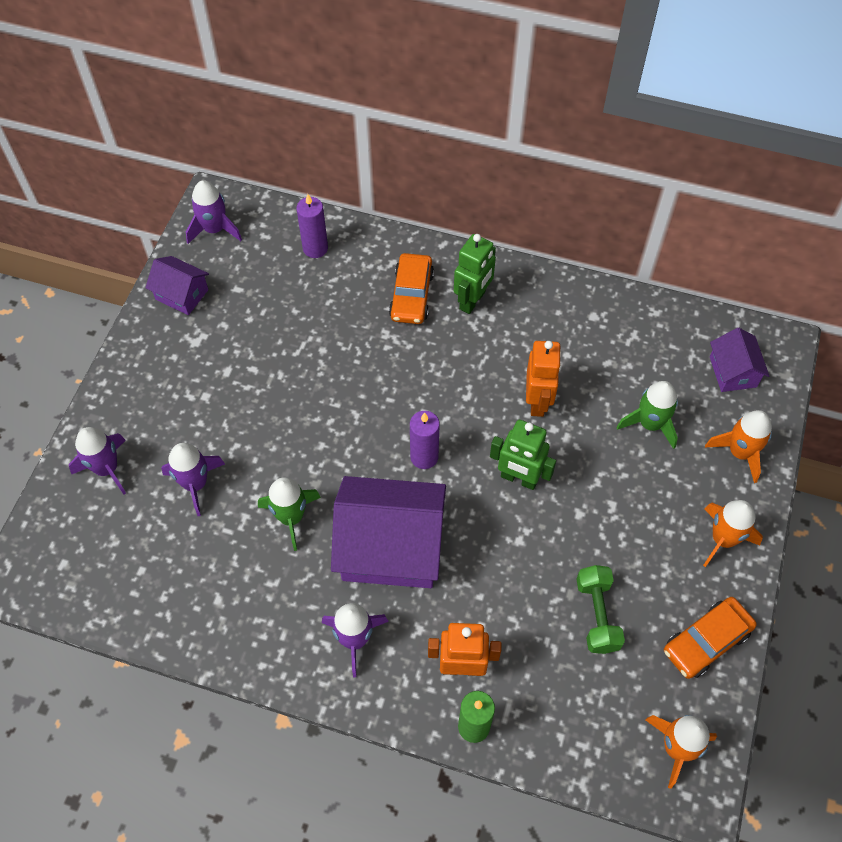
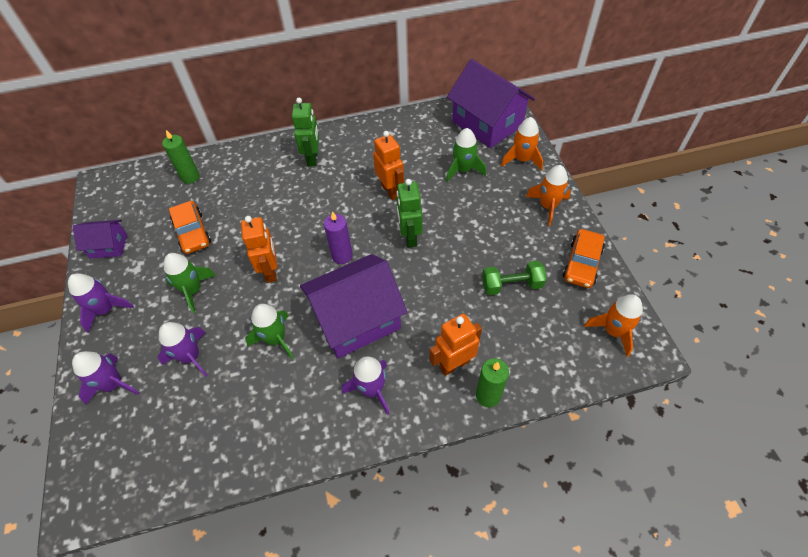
camera: 30 degrees left, 5 degrees down
purple rocket [186,180,242,244] -> purple rocket moved to [68,273,134,333]
purple candle [296,194,328,258] -> green candle [162,130,200,184]
orange car [389,253,434,324] -> orange car moved to [169,201,211,254]
green robot [490,420,556,490] -> green robot turned 90 degrees clockwise [397,179,423,247]
green dumbbell [576,565,625,654] -> green dumbbell turned 60 degrees counterclockwise [482,261,547,295]
purple house [710,328,769,392] -> purple house [447,59,535,148], size x1.96
none -> green rocket [164,253,217,313]
none -> orange robot [241,216,277,283]

